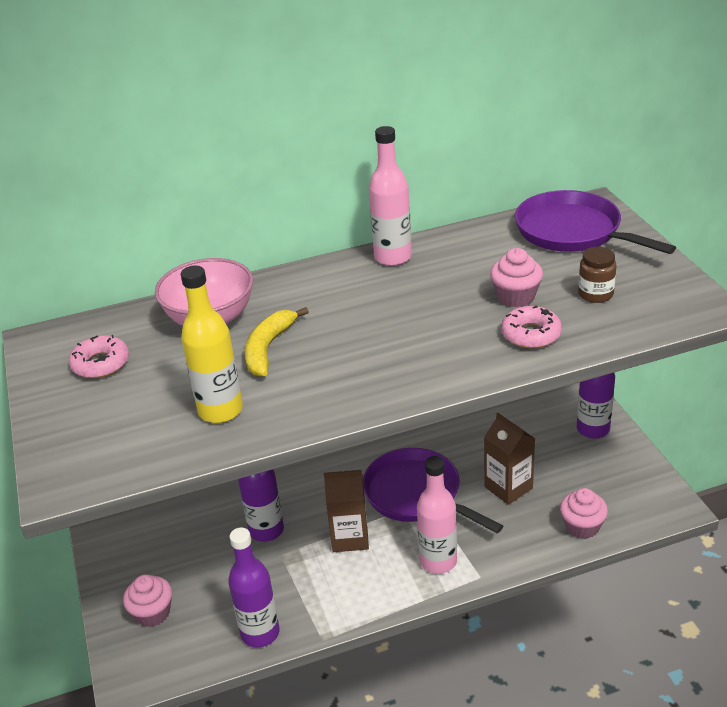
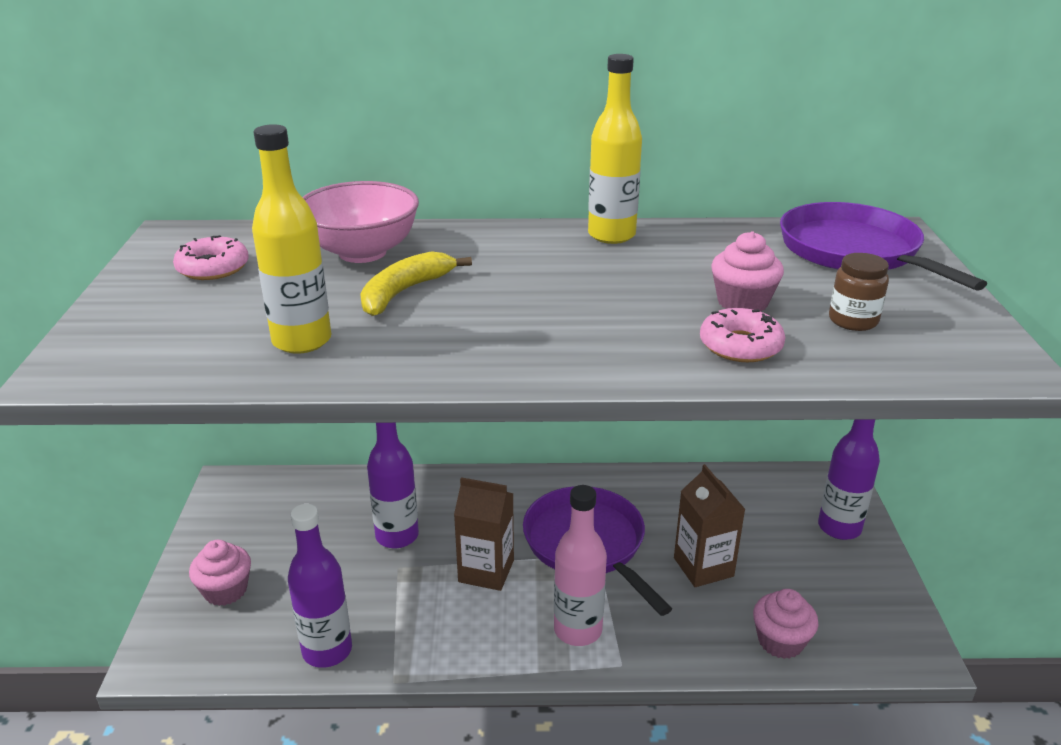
camera: 15 degrees right, 5 degrees down
pink bottle [369,126,412,266] -> yellow bottle [588,54,642,244]

